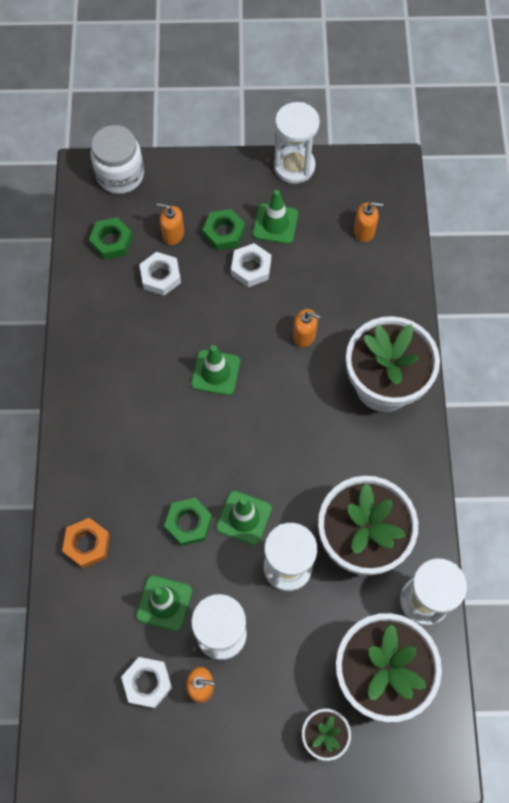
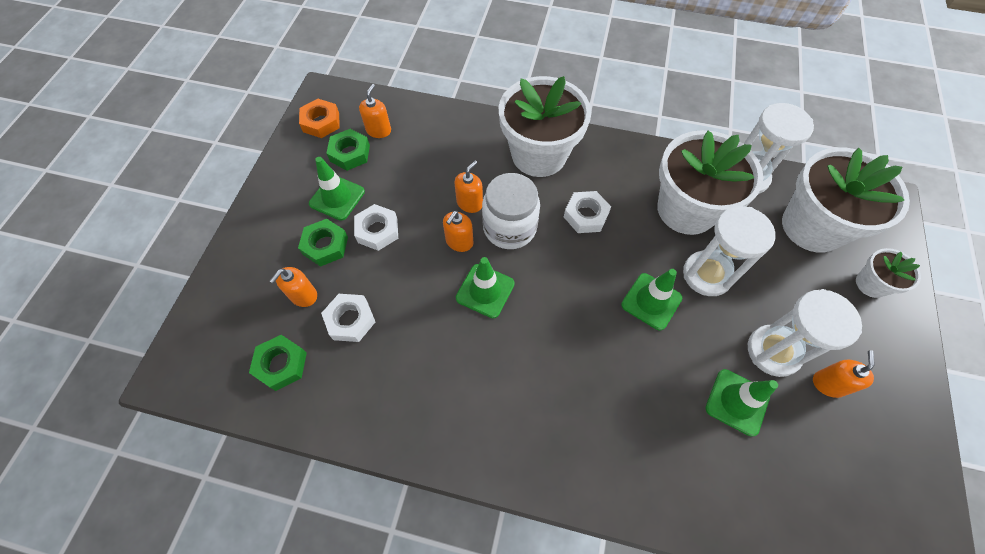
camera: 75 degrees left, 5 degrees down
orange nut [62,518,110,568] -> orange nut moved to [299,99,340,138]
white jar [91,125,144,194] -> white jar moved to [482,173,540,249]
white nut [121,657,172,708] -> white nut moved to [564,191,611,233]
green nut [164,498,212,546] -> green nut moved to [326,129,370,171]
white hourglass [274,102,320,184] -> none
none -> orange soap dispenser [443,211,474,252]

